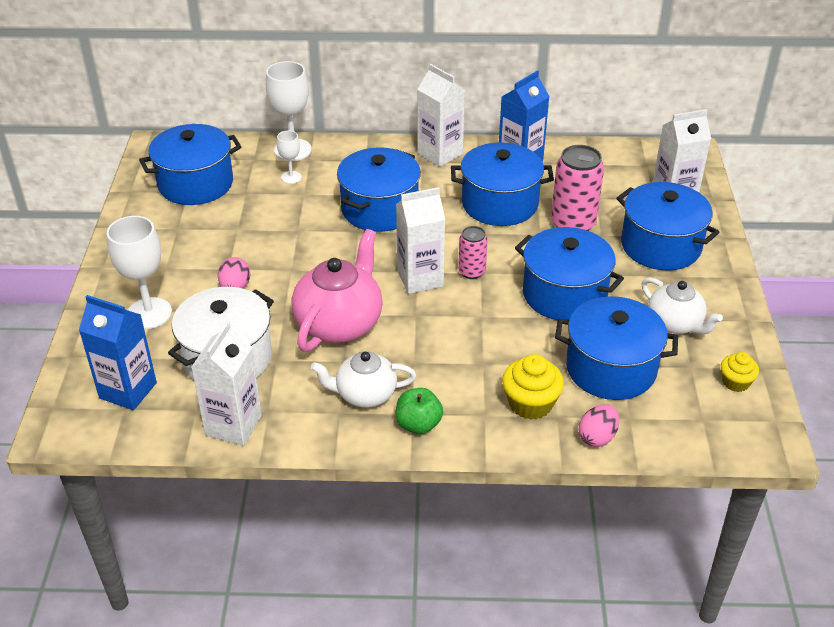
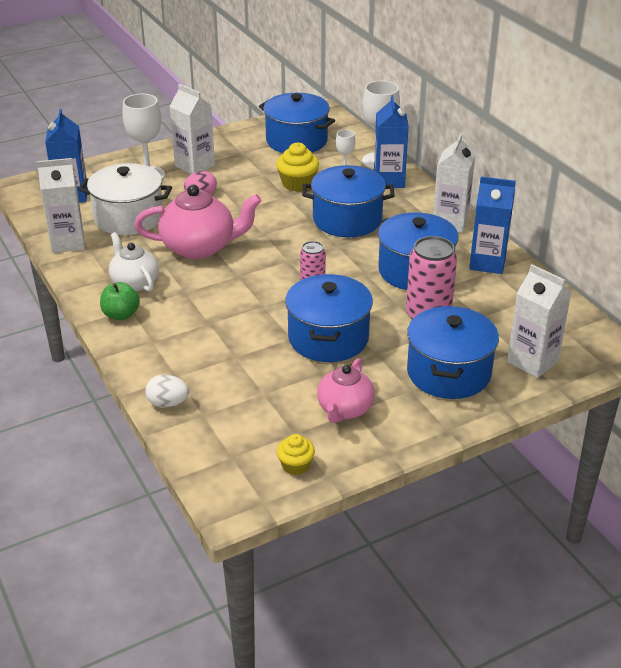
camera: 60 degrees right, 5 degrees down
white carton [396,187,445,294] -> white carton moved to [169,84,215,174]
yellow cupcake [502,354,564,420] -> yellow cupcake moved to [276,142,319,192]
blue pot [555,296,678,400] -> none
pink egg [578,404,619,447] -> white egg [145,375,189,408]
white teapot [642,277,723,334] -> pink teapot [317,358,375,423]
none -> blue carton [374,95,409,188]

